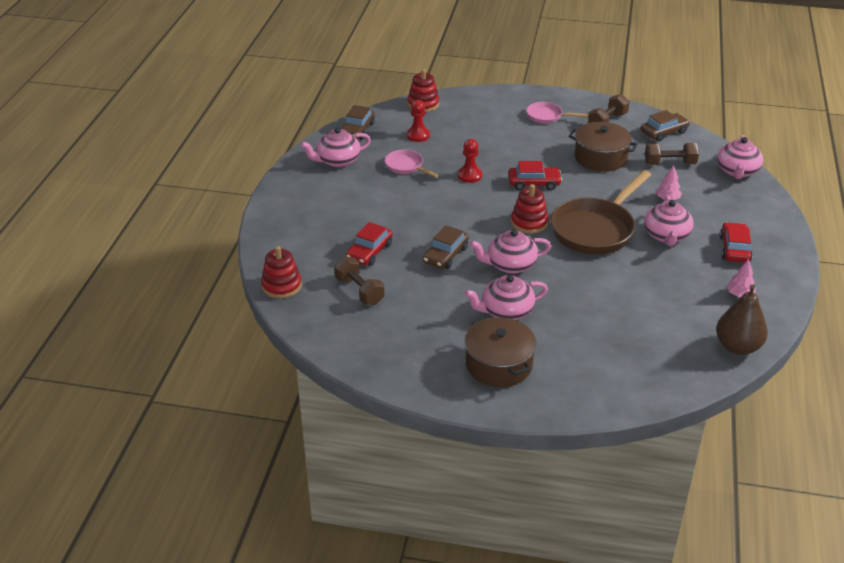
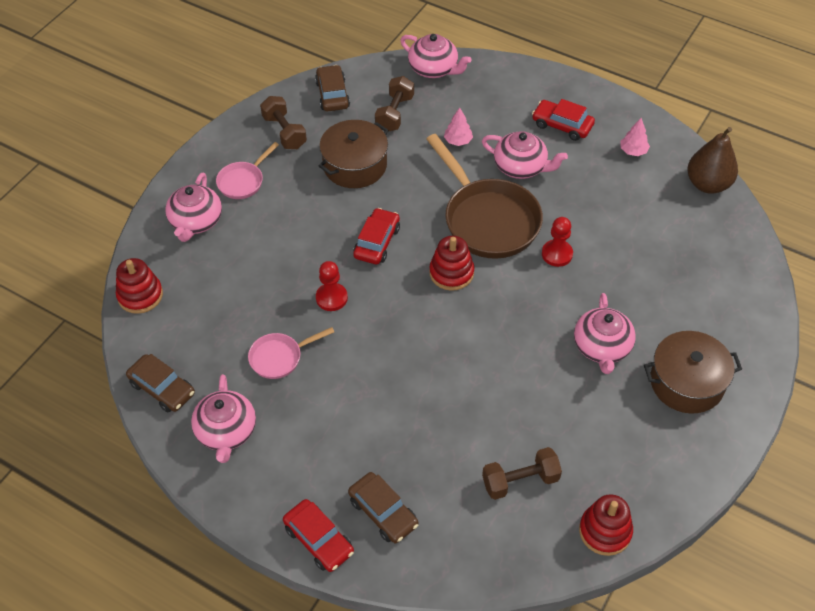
camera: 70 degrees left, 15 degrees up
red stacking toy [261,246,302,298] -> red stacking toy moved to [579,494,633,556]
red car [346,222,393,266] -> red car moved to [283,499,354,572]
red pawn [407,100,430,142] -> red pawn moved to [542,217,573,267]
brown car [423,225,469,269] -> brown car moved to [348,472,419,544]
pink teapot [470,229,552,274] -> pink teapot moved to [165,173,222,242]

